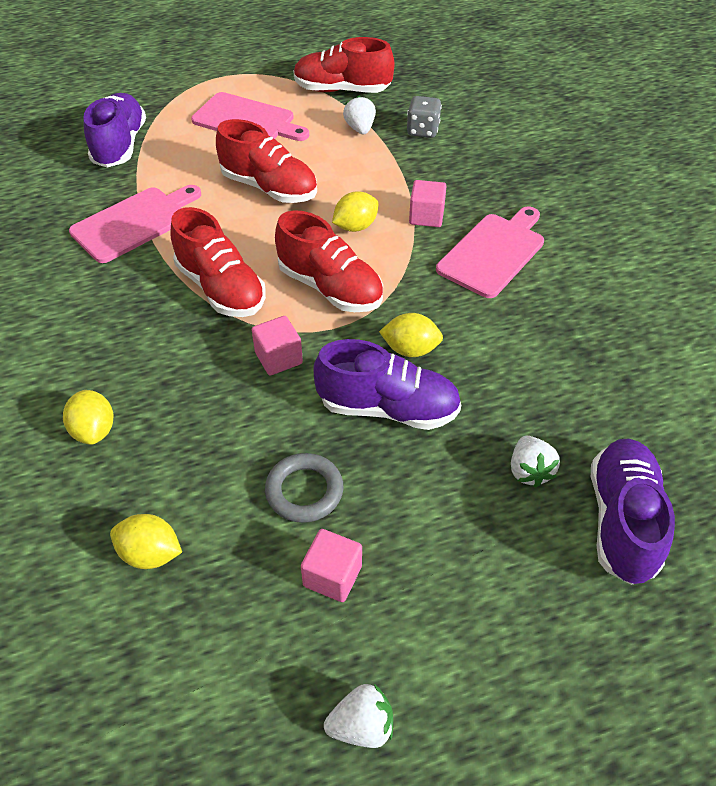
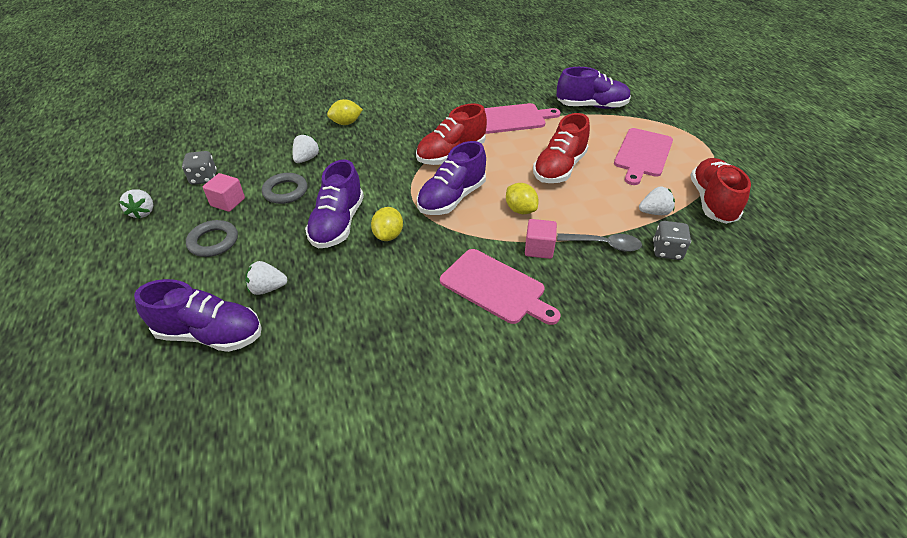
camera: 90 degrees right, 5 degrees down
pink cutting board [69,185,201,263] -> pink cutting board turned 60 degrees counterclockwise [484,103,561,134]
yellow lemon [110,514,182,569] -> none
pink cube [252,316,303,376] -> none
red shoe [275,210,383,312] -> purple shoe [417,141,486,215]
none -> grey dice [182,151,217,185]
none -> grey ring [186,220,238,257]
none -> white strawberry [292,134,320,163]
none -> grey spoon [557,233,642,252]

